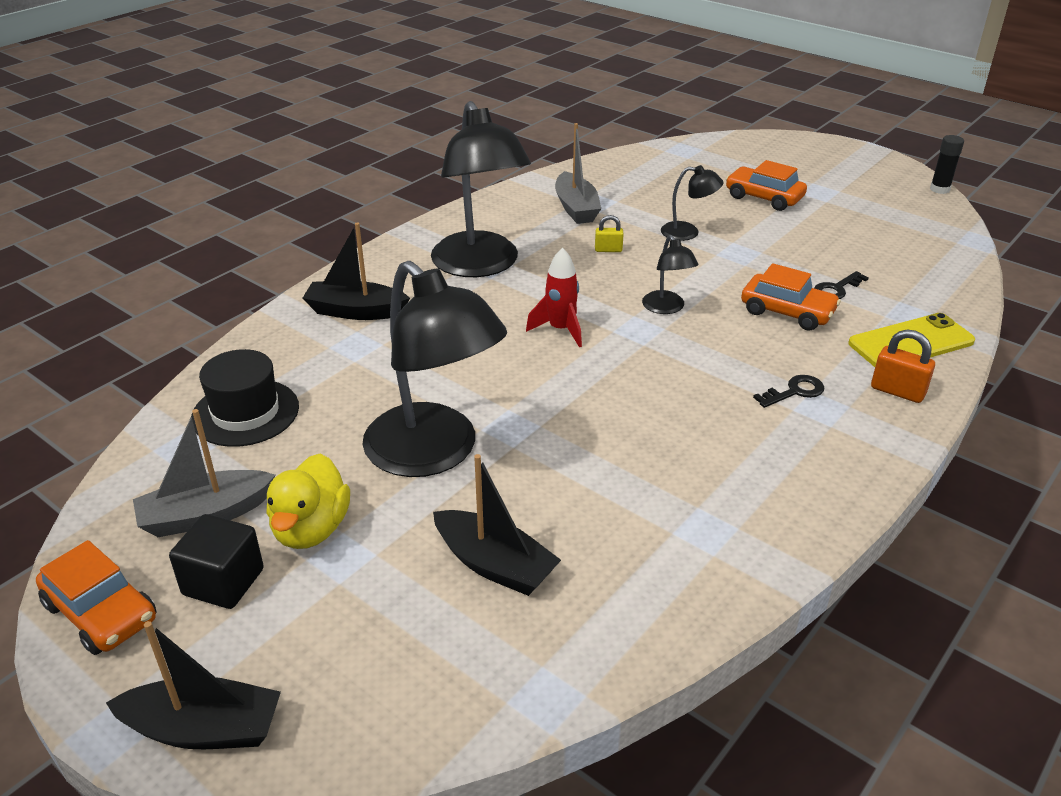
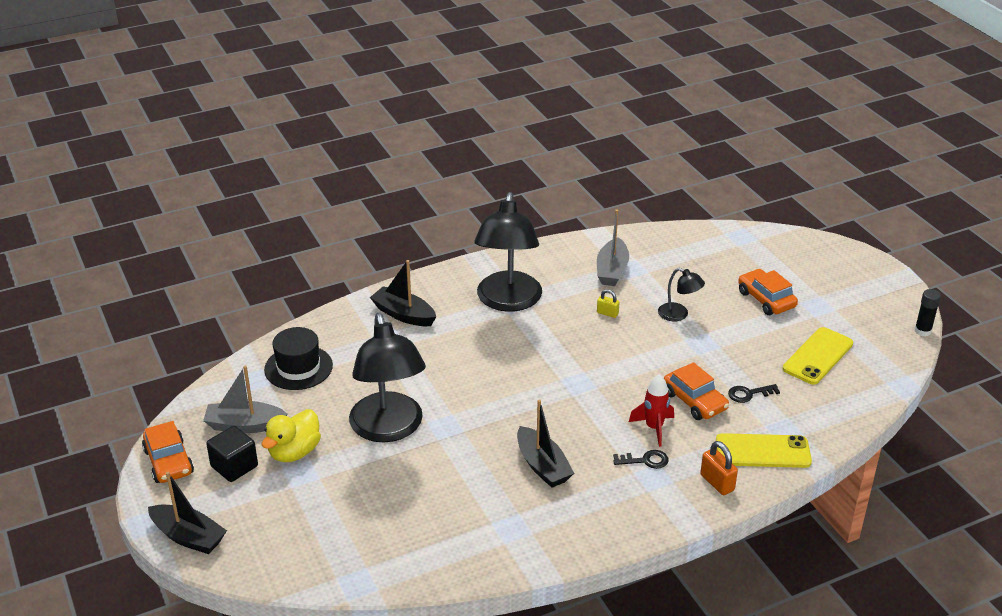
camera: 25 degrees right, 0 degrees up
black boat [433,454,561,596] -> black boat moved to [517,399,574,488]
red rocket [526,247,582,347] -> red rocket moved to [629,374,674,447]
black lamp [642,235,698,314] -> none
none -> yellow phone [782,327,853,385]

